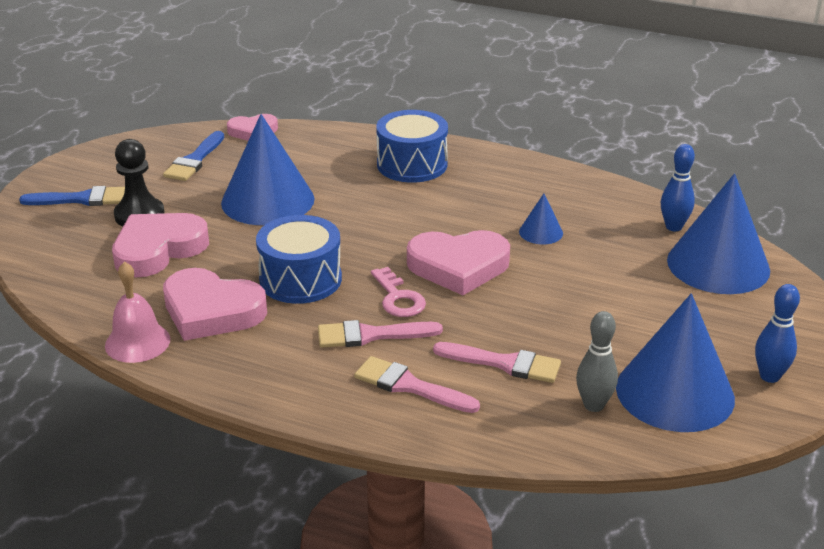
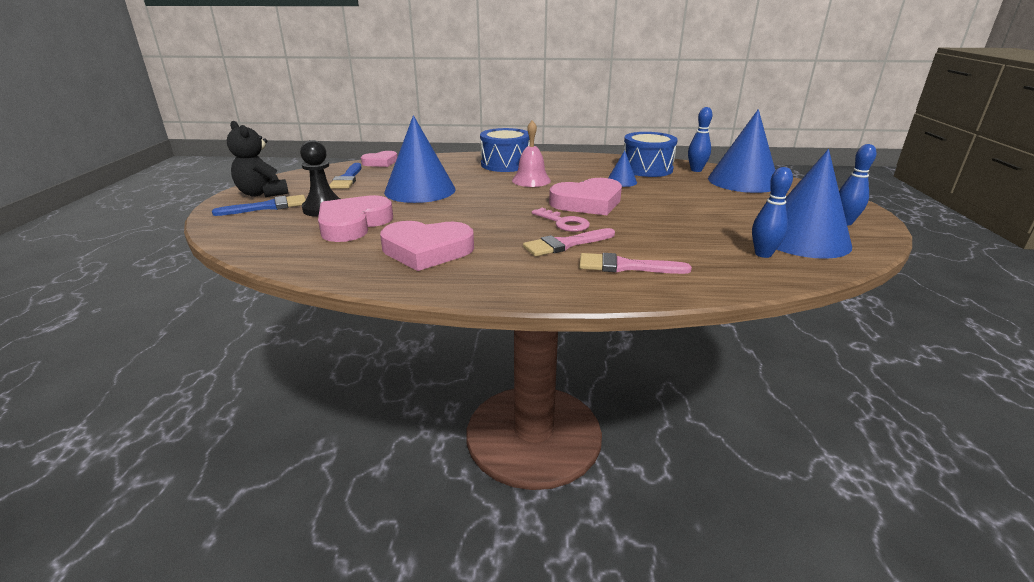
camera: 20 degrees left, 5 degrees down
pink bell [105,261,170,363] -> pink bell moved to [512,120,551,187]
blue drum [256,215,342,304] -> blue drum moved to [623,132,678,177]
pink brush [433,342,561,383] -> none
grey bowling pin [576,311,618,412] -> blue bowling pin [752,167,793,258]
none -> black teddy bear [227,121,289,197]

